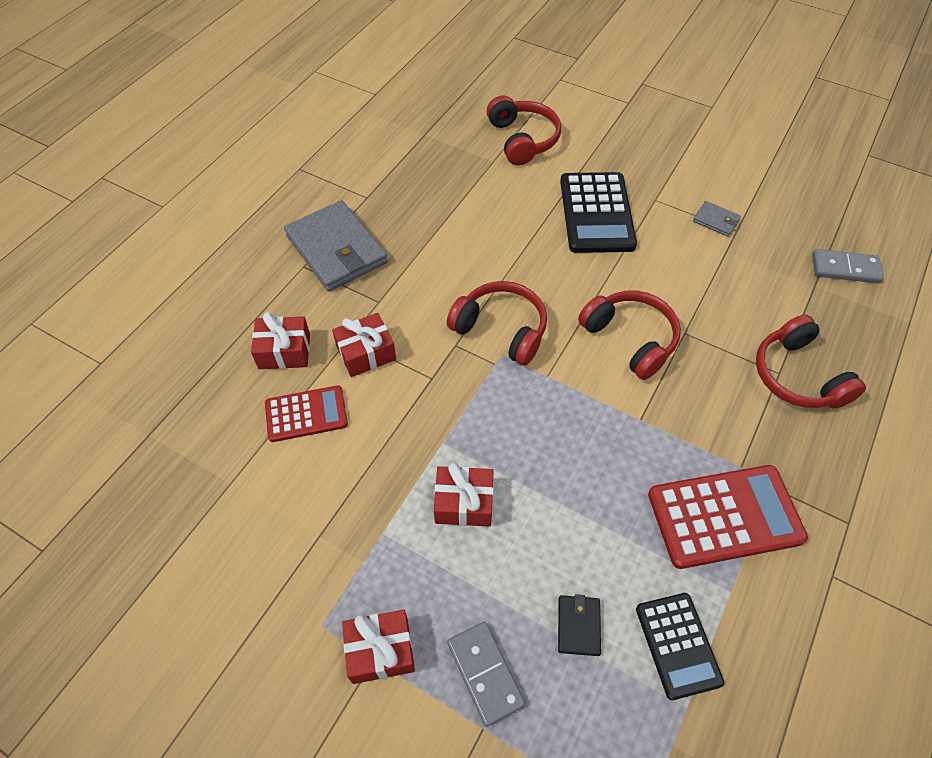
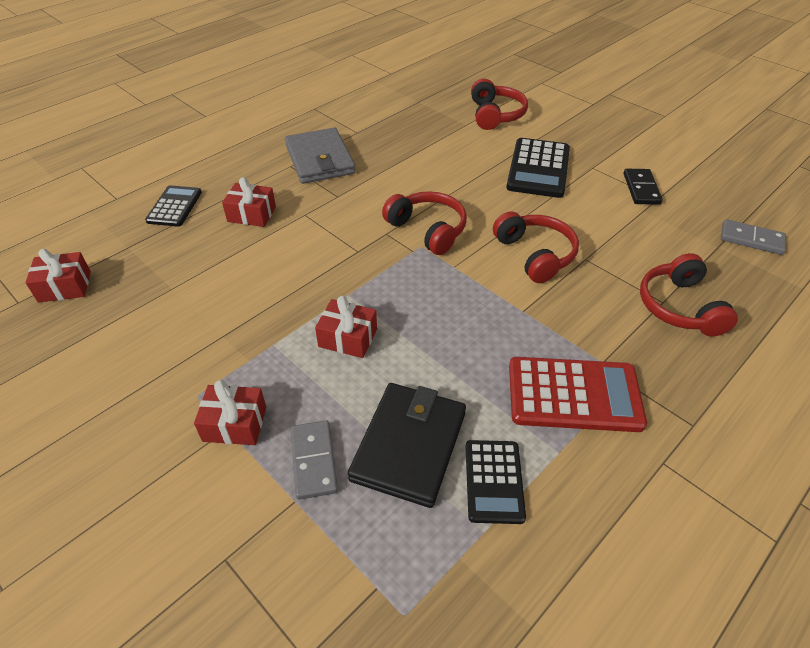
camera: 15 degrees right, 10 degrees down
red calculator [265,385,348,442] -> none
red gift [332,313,396,377] -> red gift moved to [25,249,91,303]
black wallet [558,594,601,656] -> black wallet [348,383,466,508], size x2.28
grey wallet [693,201,741,237] -> black domino [624,169,663,205]
none -> black calculator [145,185,202,227]

